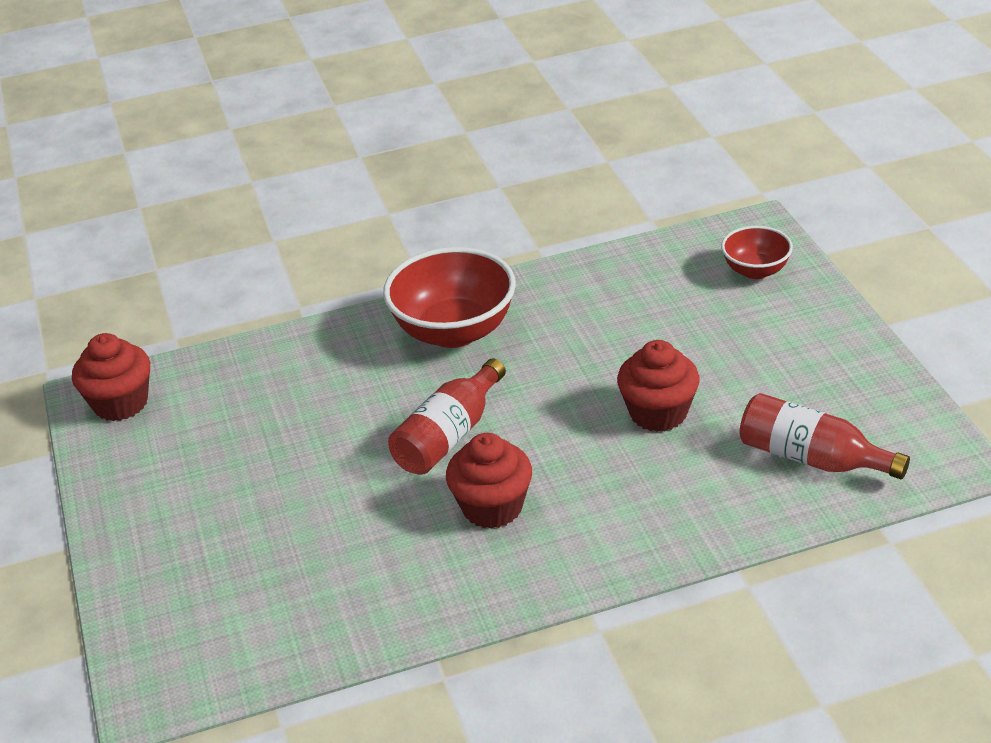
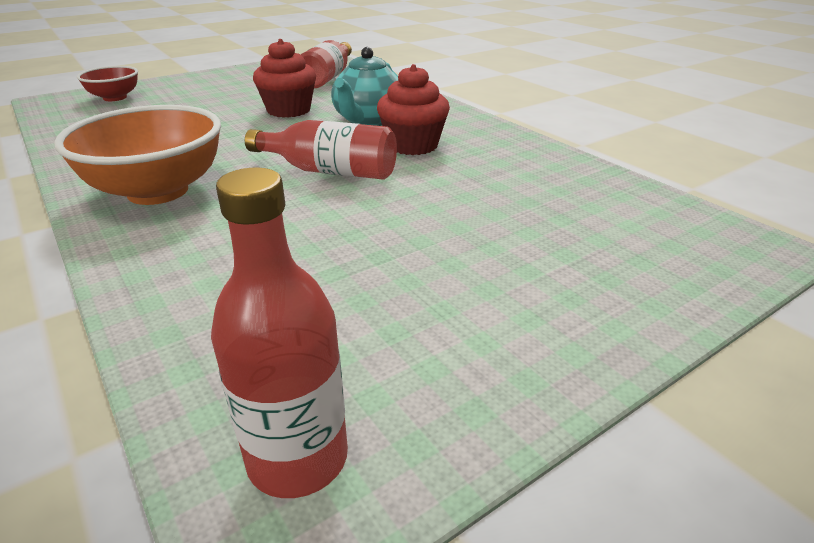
camera: 110 degrees left, 5 degrees down
red cupcake [72,333,150,421] -> red bottle [211,168,348,498]
red bowl [383,247,516,348] -> orange bowl [54,105,221,205]
none -> turquoise teapot [331,47,398,126]

